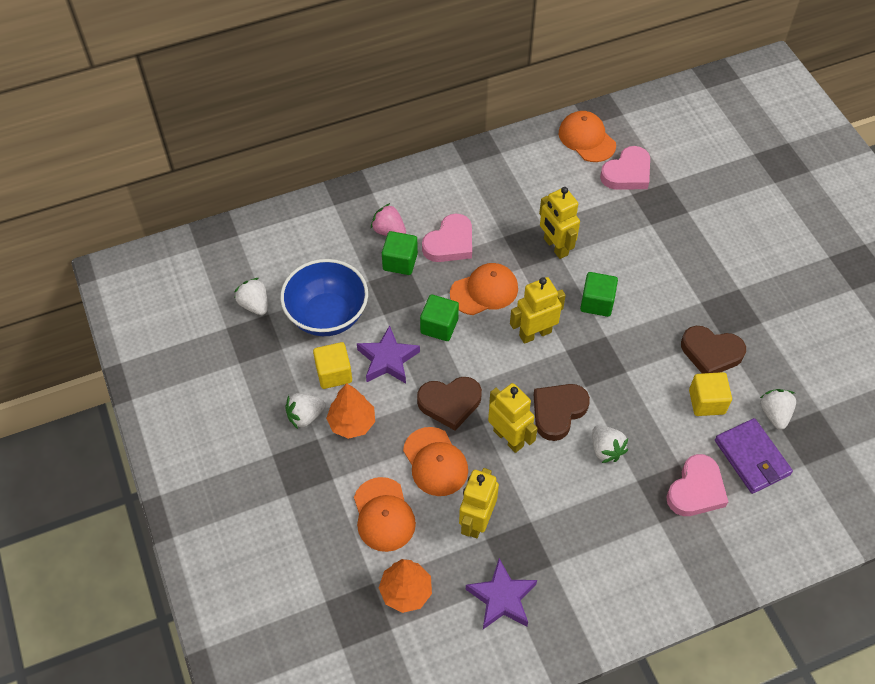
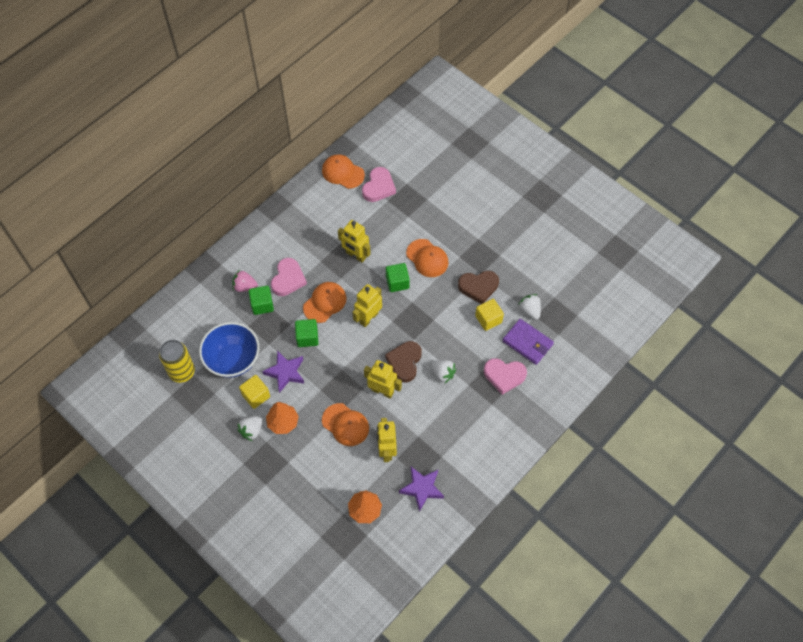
camera: 25 degrees left, 5 degrees up
white strawberry [234,278,268,315] -> yellow can [159,340,195,383]
orange cap [354,477,416,552] -> orange cap moved to [406,239,449,277]
brown heart [417,377,482,431] -> none
pink heart [666,454,728,516] -> pink heart turned 90 degrees clockwise [484,358,527,395]

